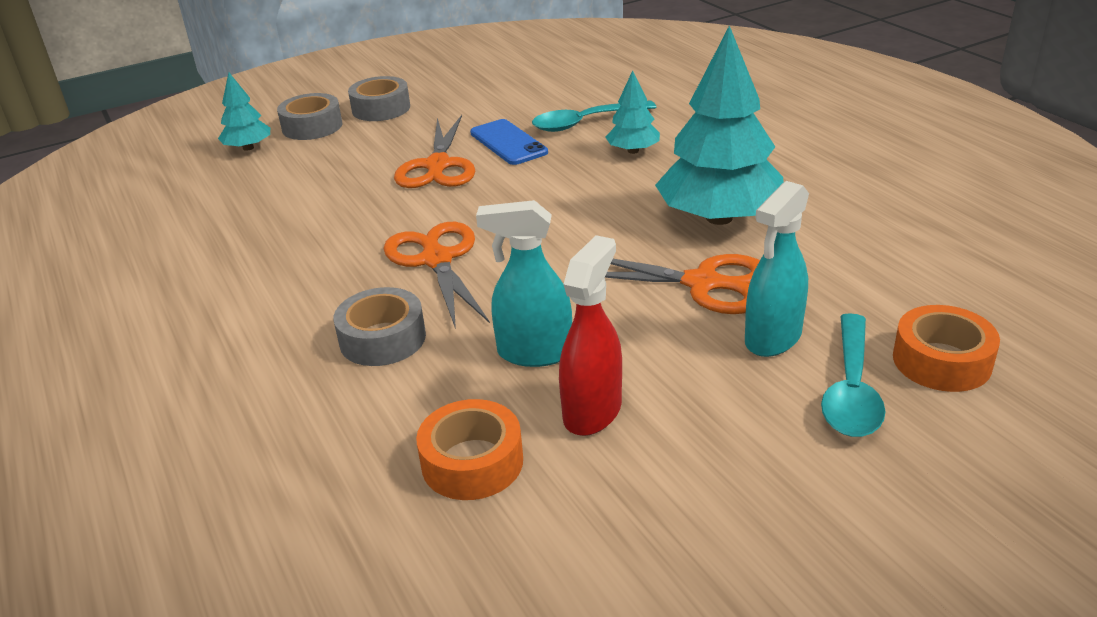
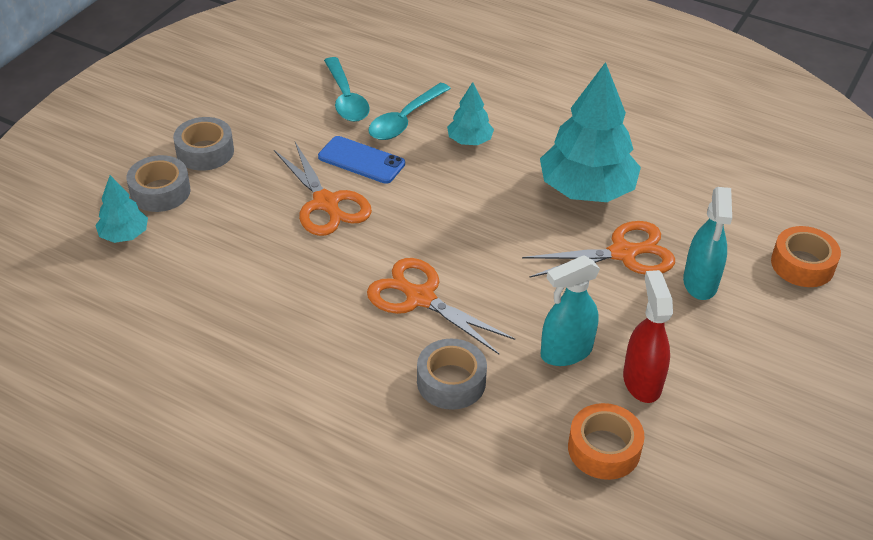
camera: 35 degrees left, 10 degrees up
turquoise spoon [821,313,886,437] -> turquoise spoon moved to [324,57,370,122]

